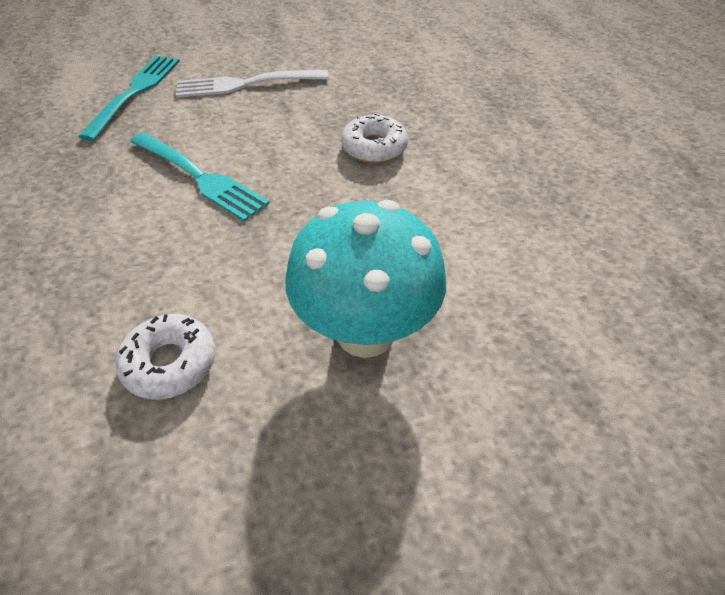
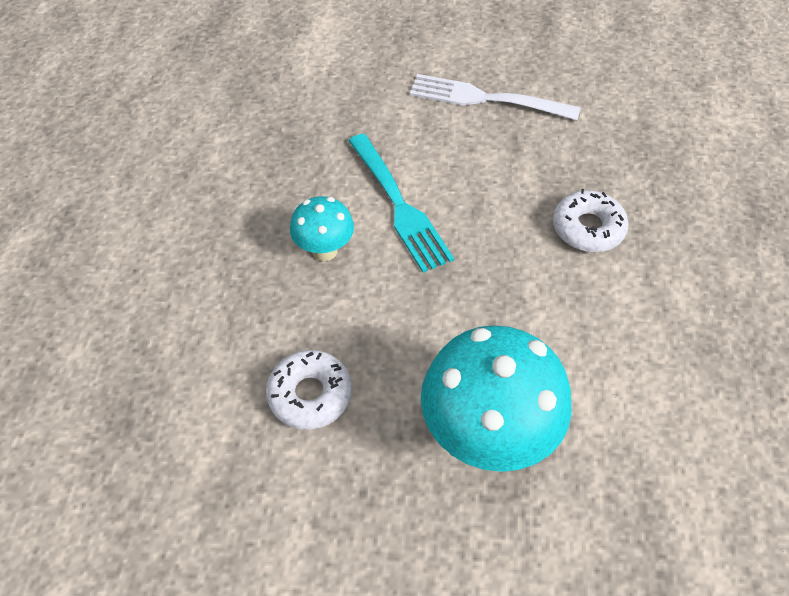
camera: 25 degrees right, 5 degrees up
turquoise fork [78,56,180,141] -> none
none -> turquoise mushroom [290,196,354,261]

